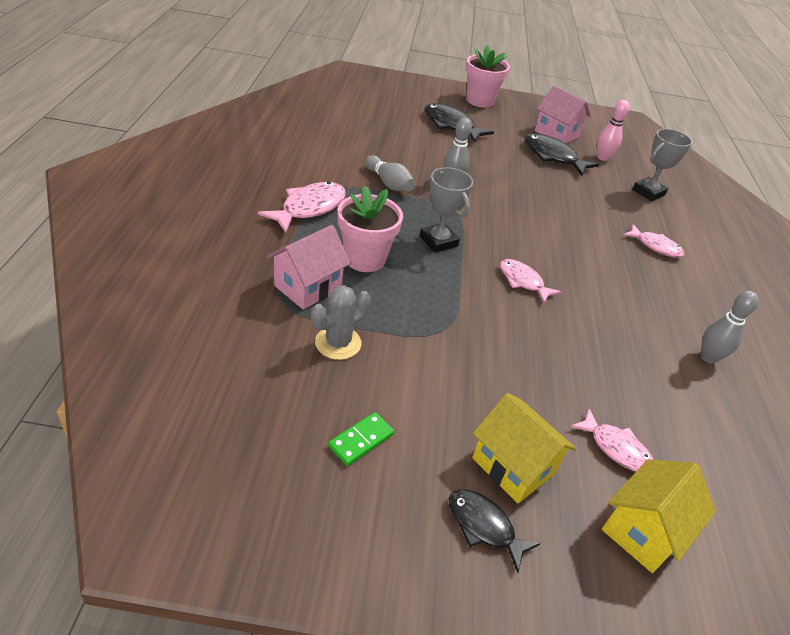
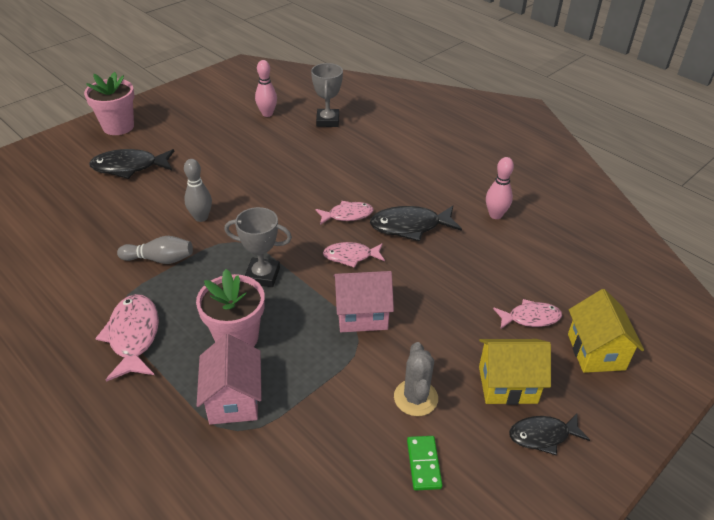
camera: 45 degrees left, 0 degrees up
grey cactus [311,285,371,360] -> grey cactus moved to [394,342,438,416]
black fish [524,133,599,176] -> black fish moved to [370,206,462,242]
pink house [535,86,591,144] -> pink house moved to [333,271,394,332]
pink fish [623,224,684,258] -> pink fish moved to [315,201,374,225]
grey bowling pin [701,291,759,364] -> pink bowling pin [486,157,514,219]

